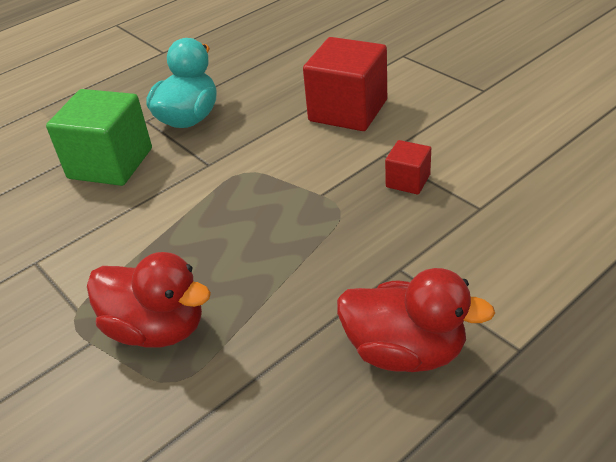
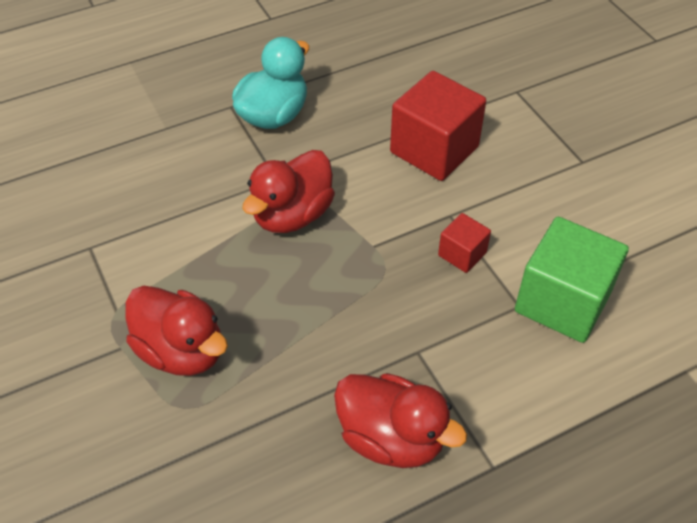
camera: 10 degrees right, 10 degrees up
green cube [46,89,152,186] -> green cube moved to [515,217,629,343]
none -> red duck [242,150,335,233]

